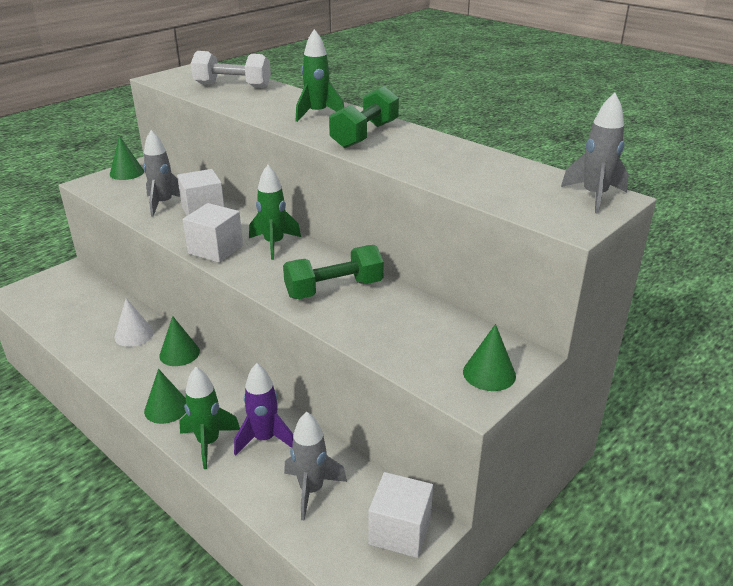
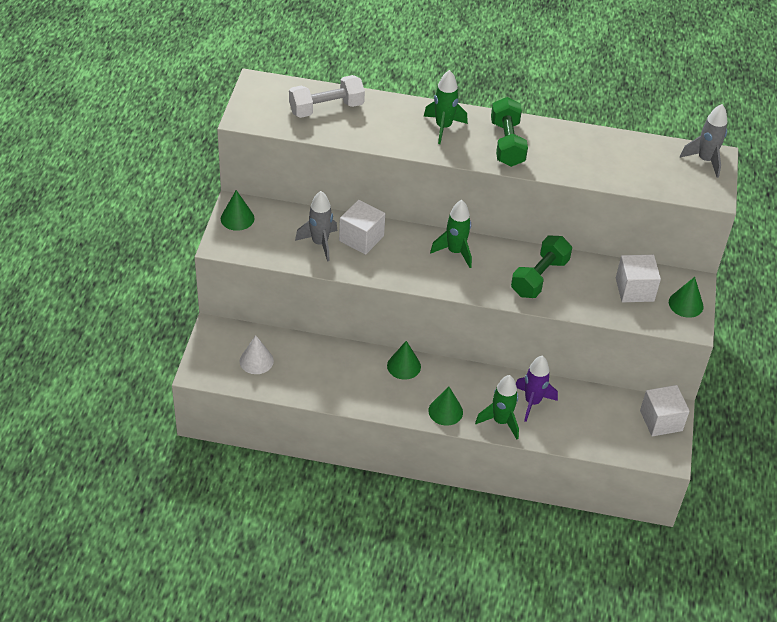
camera: 35 degrees left, 15 degrees up
white cone [114,298,154,347] -> white cone moved to [240,335,274,374]
white cube [183,203,243,263] -> white cube moved to [616,255,661,302]
grey rocket [284,412,347,521] -> none

